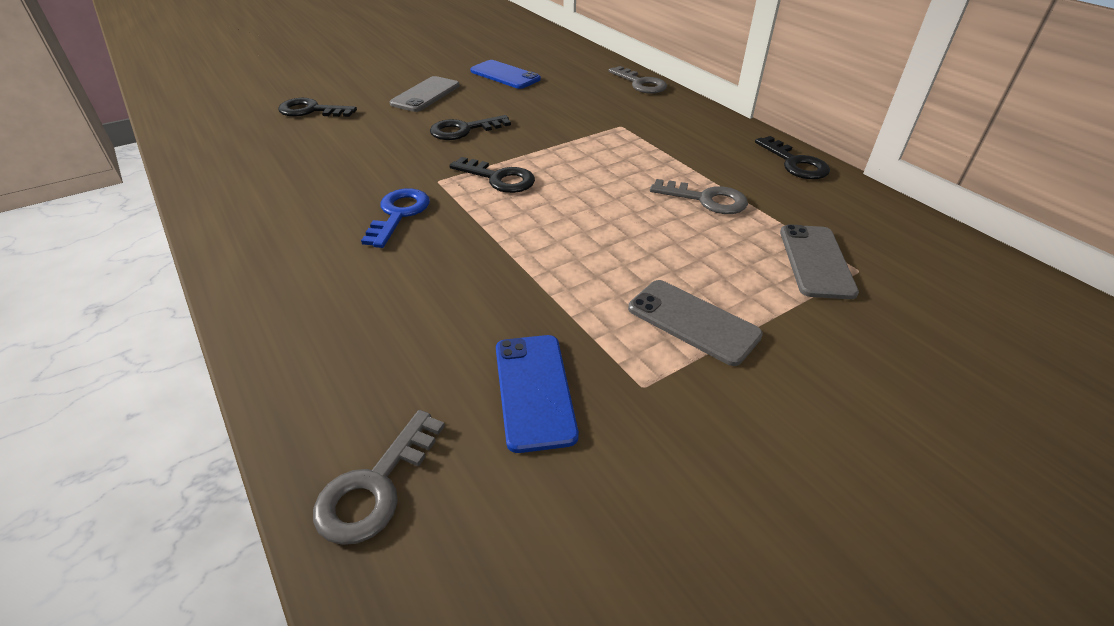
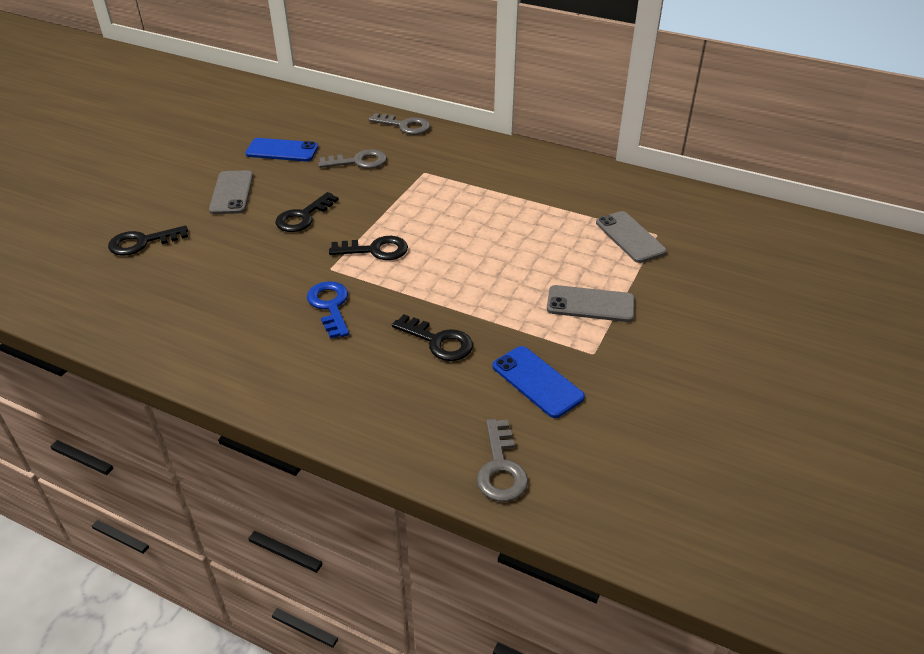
camera: 30 degrees left, 0 degrees up
grey key [650,179,748,214] -> grey key moved to [318,149,387,169]
black key [755,136,830,179] -> black key moved to [392,314,473,361]

